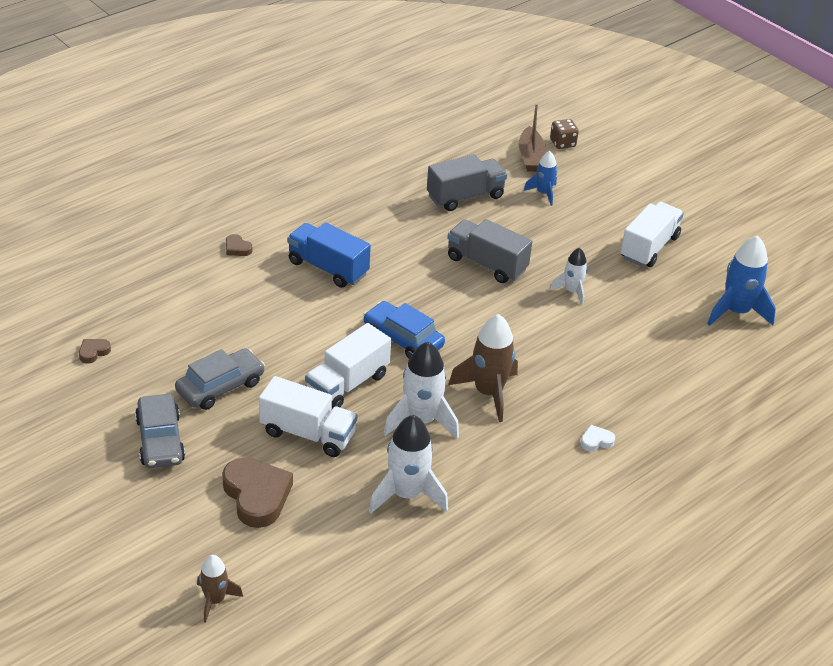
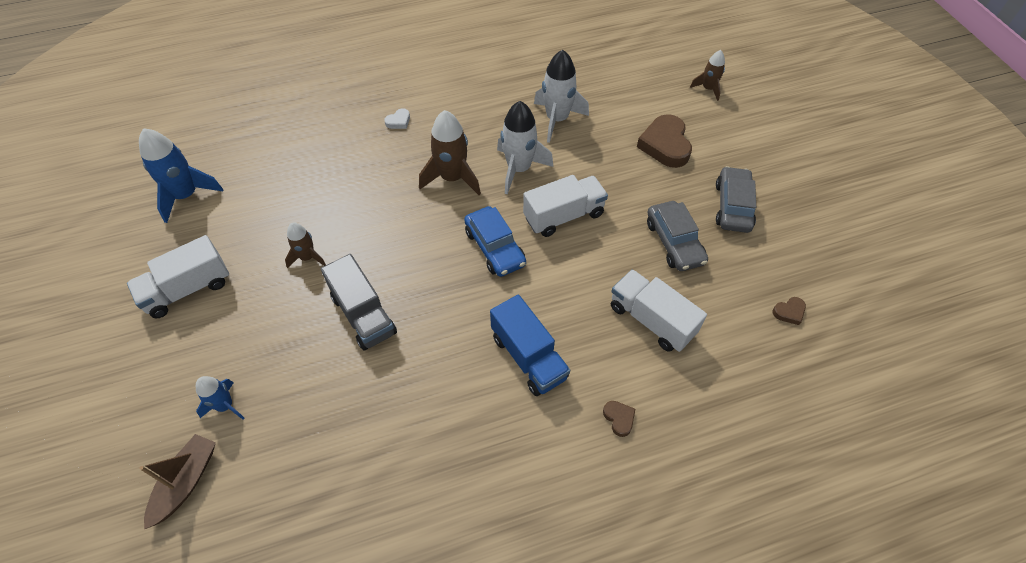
camera: 155 degrees left, 15 degrees up
grey car [175,348,265,410] -> grey car turned 90 degrees counterclockwise [647,201,708,271]
white truck [259,376,358,457] -> white truck moved to [611,269,707,352]
grey truck [427,154,507,211] -> none
brown dice [550,119,579,149] -> none
white rocket [550,248,588,305] -> brown rocket [285,222,326,268]
white heart [581,425,615,452] -> white heart turned 45 degrees counterclockwise [384,108,410,129]

